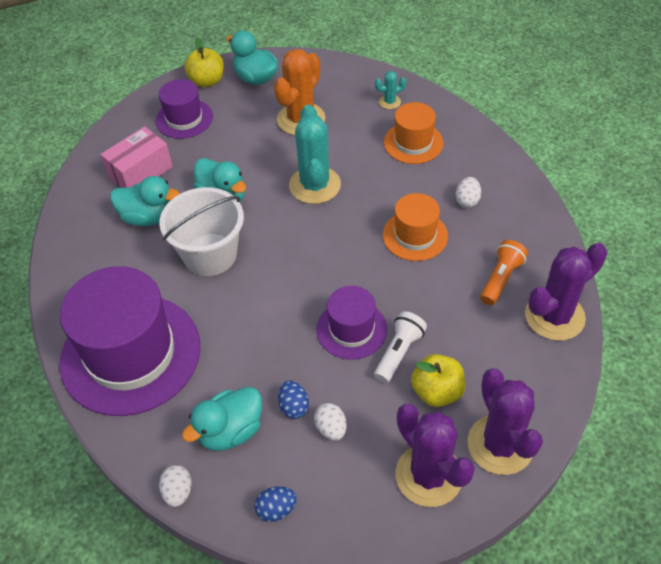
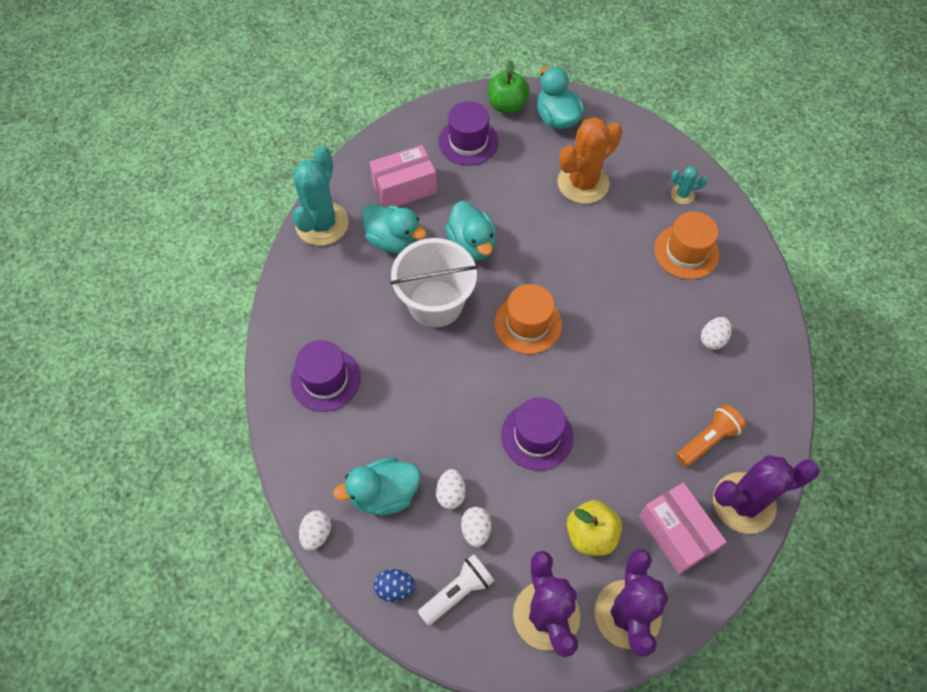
camera: 20 degrees right, 10 degrees up
purple hat [60,266,201,416] -> purple hat [291,340,361,412], size x0.51
yellow apple [184,38,224,87] -> green apple [487,60,529,113]
blue egg [278,381,309,419] -> white egg [436,469,466,509]
turquoise cactus [289,105,341,204] -> turquoise cactus moved to [292,146,349,246]
white flashlight [374,311,427,383] -> white flashlight moved to [418,554,494,626]
orange hat [383,193,448,261] -> orange hat moved to [494,284,562,354]
none -> pink box [639,482,726,575]

